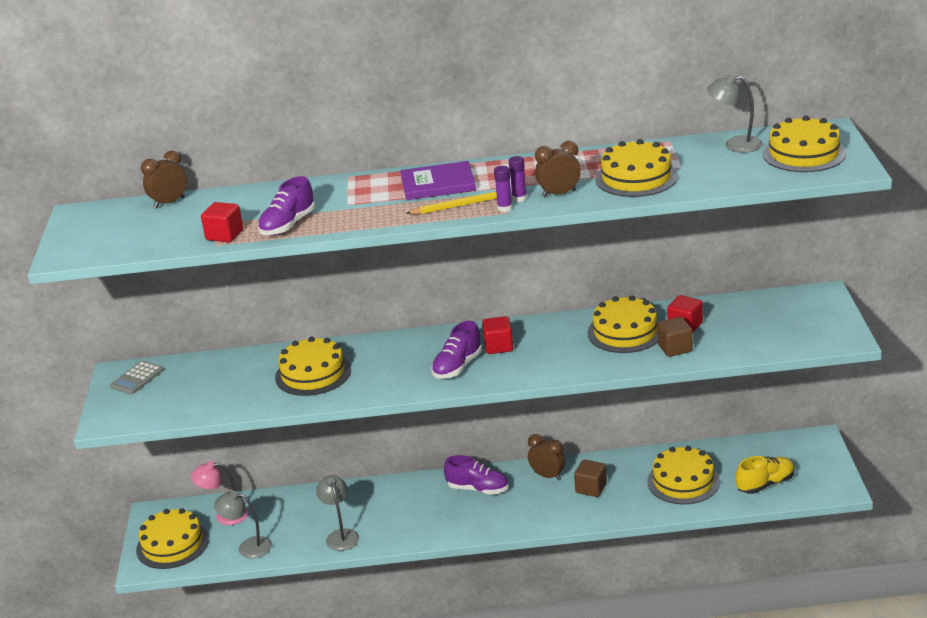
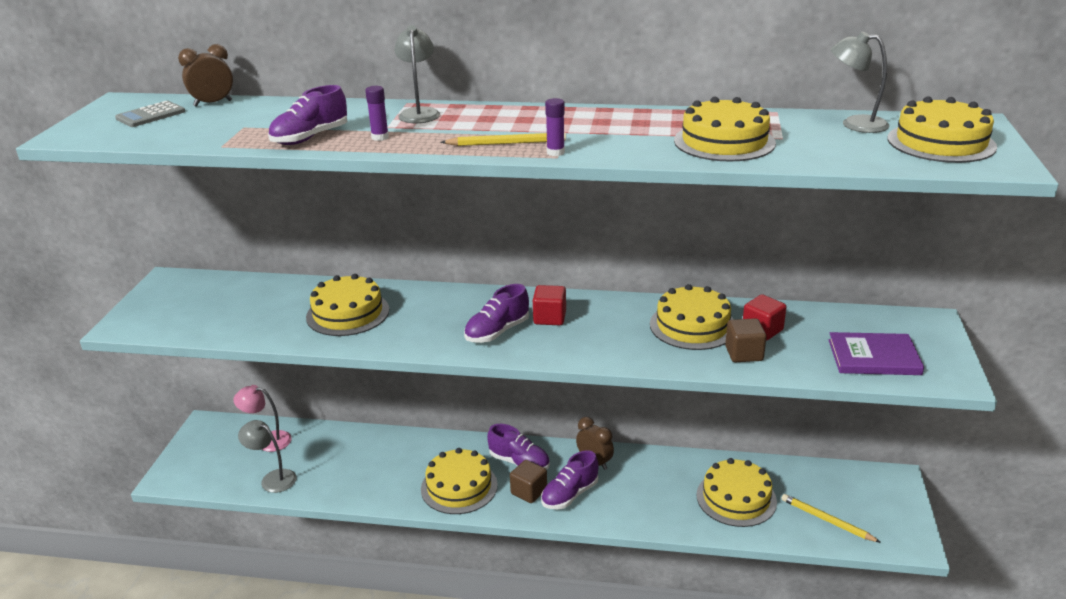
camera: 10 degrees right, 0 degrees up
grey calculator [110,361,164,395] -> grey calculator moved to [115,101,185,127]
yellow cake [136,508,209,569] -> yellow cake moved to [421,448,498,514]
red cube [201,202,243,242] -> none
grey lamp [316,475,359,551] -> grey lamp moved to [394,25,440,123]
purple book [400,161,476,200] -> purple book moved to [828,332,924,375]
purple glue stick [509,156,527,202] -> purple glue stick moved to [365,86,389,141]
brown clock [535,141,581,198] -> none
brown cube [574,460,607,497] -> brown cube moved to [510,460,547,503]
yellow shoe [736,456,795,494] -> yellow pencil [781,494,881,543]
none -> purple shoe [541,450,599,509]

